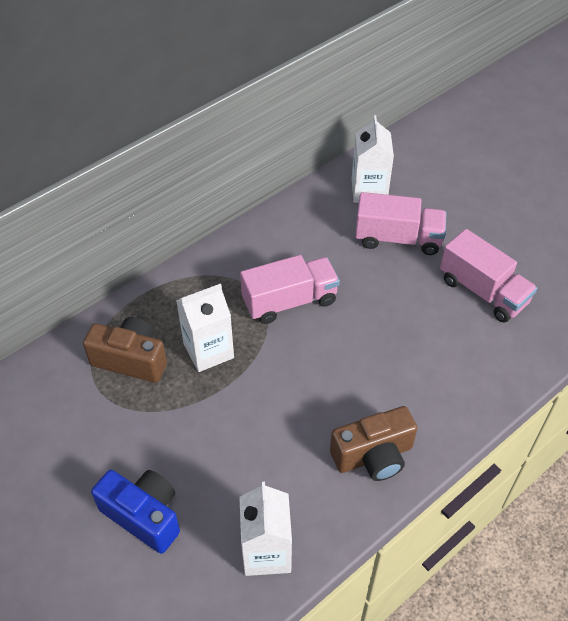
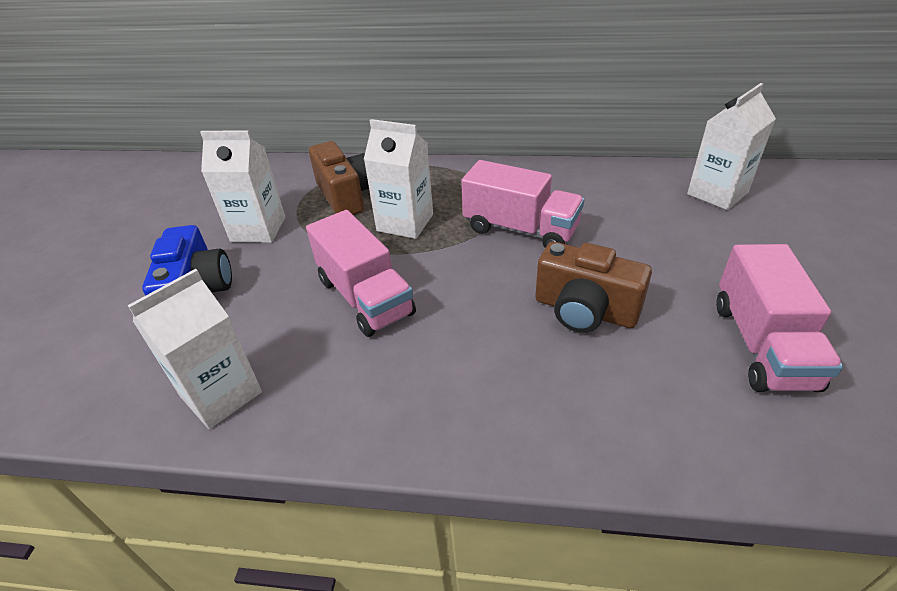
camera: 50 degrees right, 10 degrees down
brown camera [330,406,418,481] -> brown camera moved to [535,242,652,333]
pink truck [355,192,446,255] -> pink truck moved to [306,210,416,337]
none -> white carton [200,131,285,243]

